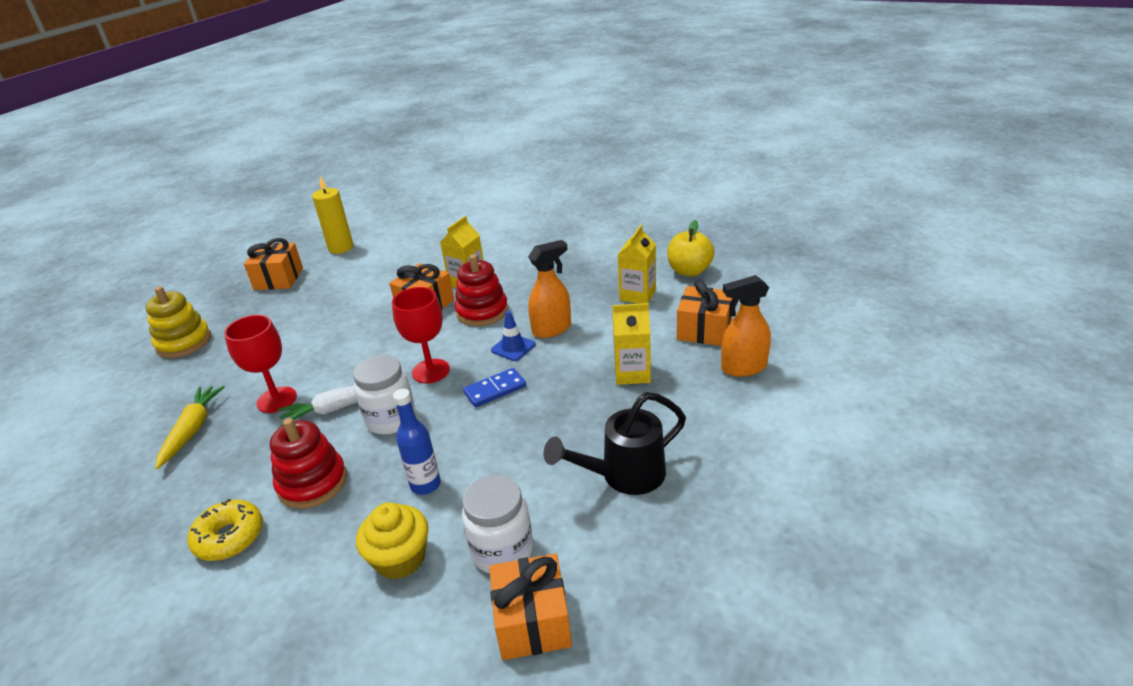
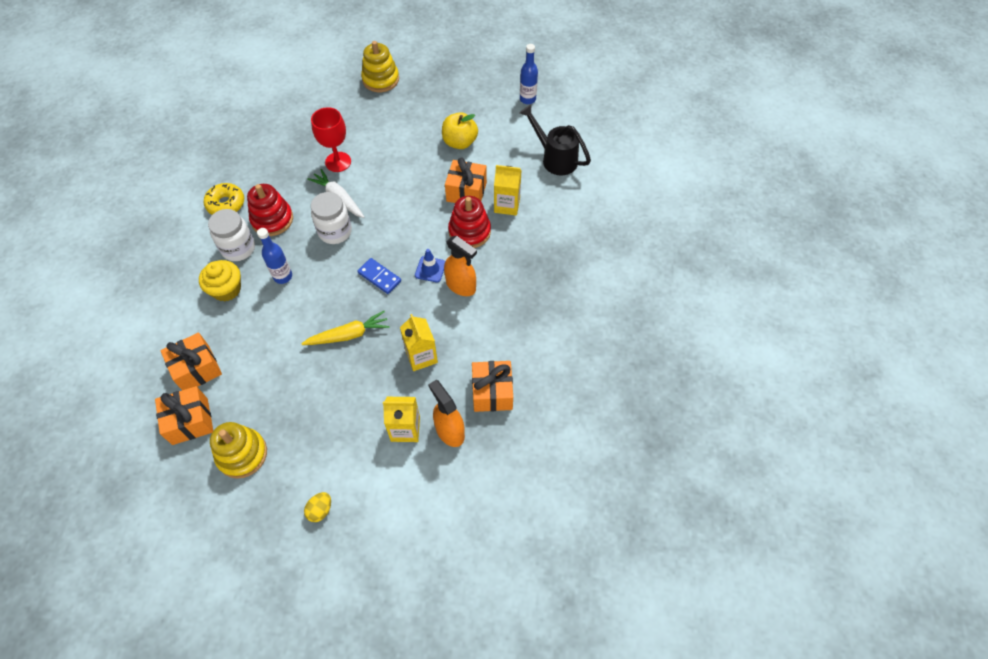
camera: 65 degrees right, 25 degrees up
yellow carrot [156,386,225,469] -> yellow carrot moved to [301,311,390,345]
orange gift [244,238,303,290] -> orange gift moved to [155,386,213,445]
yellow candle [312,176,353,254] -> blue bottle [520,44,538,104]
red goblet [392,287,450,383] -> none
white jar [462,475,533,574] -> white jar moved to [208,209,255,261]
black watering can [543,392,686,495] -> black watering can moved to [520,104,591,176]
yellow carton [618,225,656,304] -> yellow carton moved to [383,397,420,442]
yellow apple [667,220,715,276] -> yellow apple moved to [442,112,478,149]
none -> yellow stacking toy [210,422,267,479]
none -> yellow egg [304,492,331,522]

